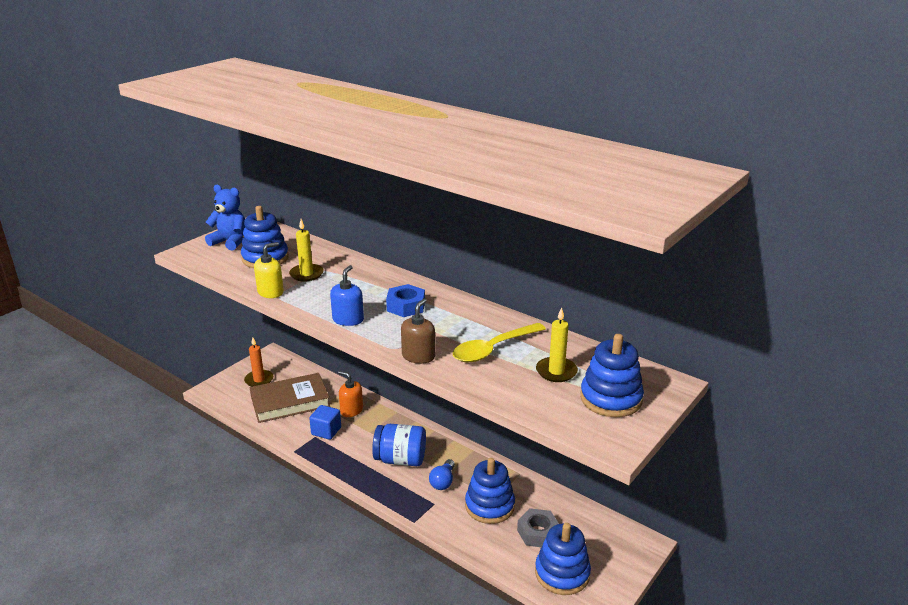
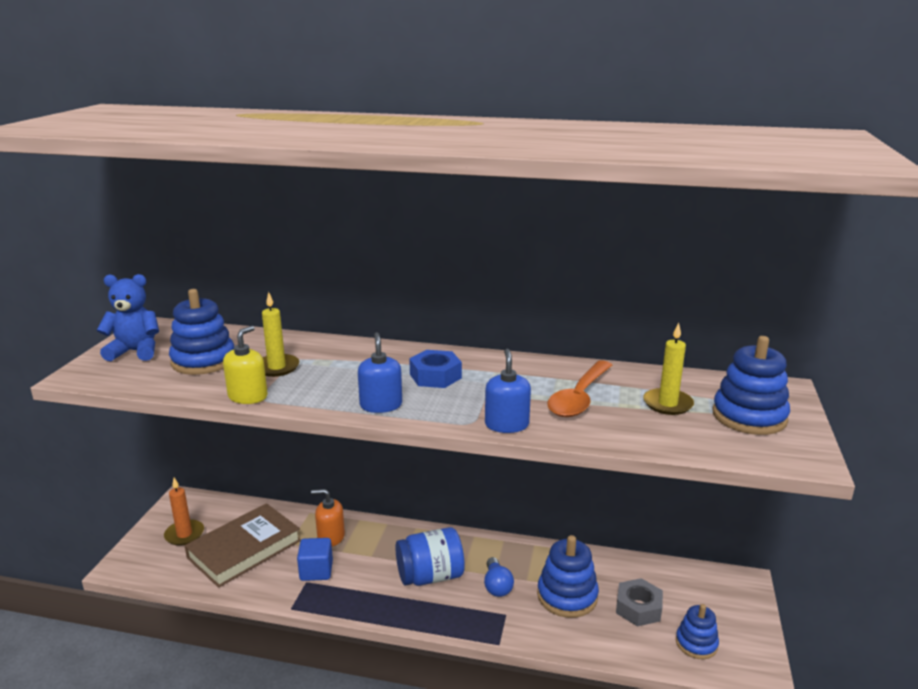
camera: 25 degrees left, 5 degrees down
brown soap dispenser [401,299,435,364] -> blue soap dispenser [485,349,531,433]
yellow spoon [453,323,546,362] -> orange spoon [547,360,612,417]
blue stacking toy [535,523,591,595] -> blue stacking toy [676,604,719,659], size x0.63

